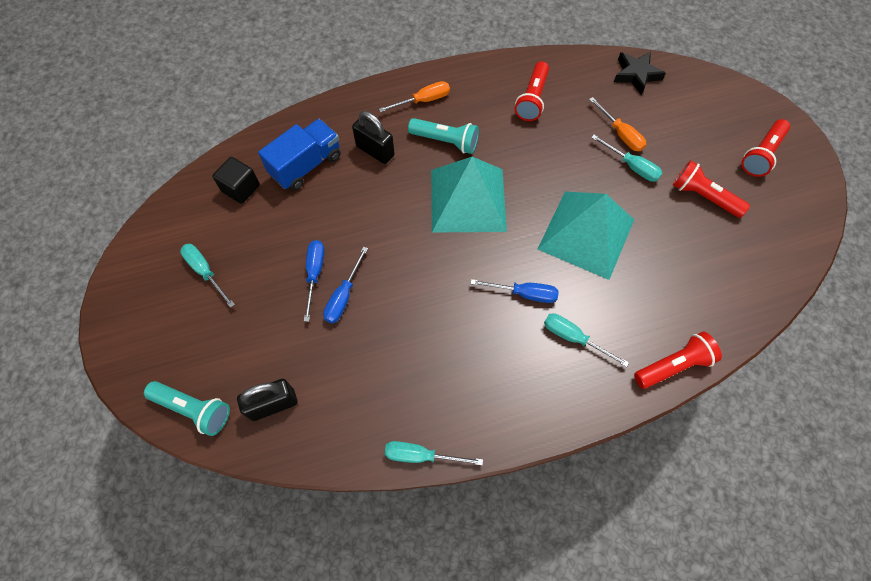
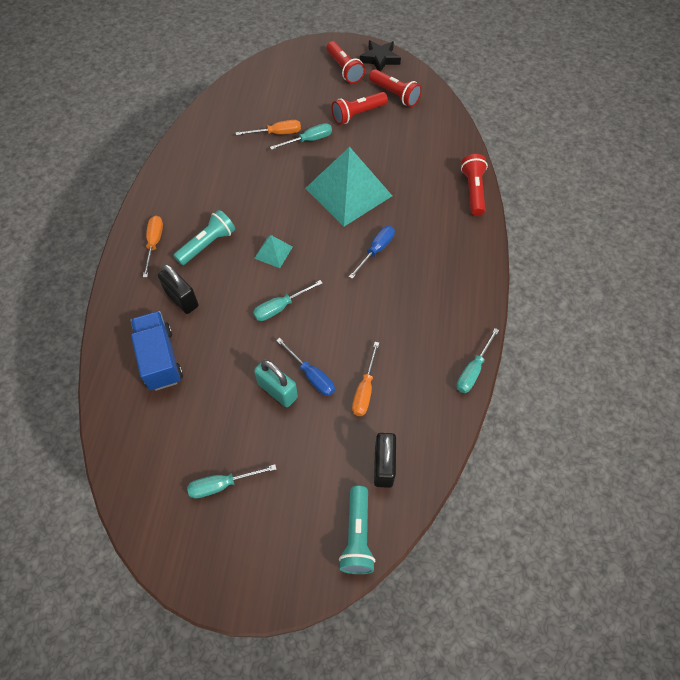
camera: 65 degrees left, 5 degrees down
turquoise flashlight [144,381,230,436] -> turquoise flashlight turned 135 degrees clockwise [339,486,375,574]
black cube [212,157,260,204] -> none
blue screwdriver [304,240,324,322] -> turquoise padlock [254,359,298,408]
black padlock [352,111,395,164] -> black padlock turned 75 degrees clockwise [158,264,199,314]
turquoise pyramid [431,157,507,233] -> turquoise pyramid [254,235,293,268], size x0.44
red flashlight [515,61,549,121] -> red flashlight moved to [369,69,422,107]
turquoise screwdriver [544,313,629,367] -> turquoise screwdriver moved to [253,280,323,321]
black star [614,51,666,95] -> black star moved to [360,40,401,71]
none -> orange screwdriver [352,342,379,416]

